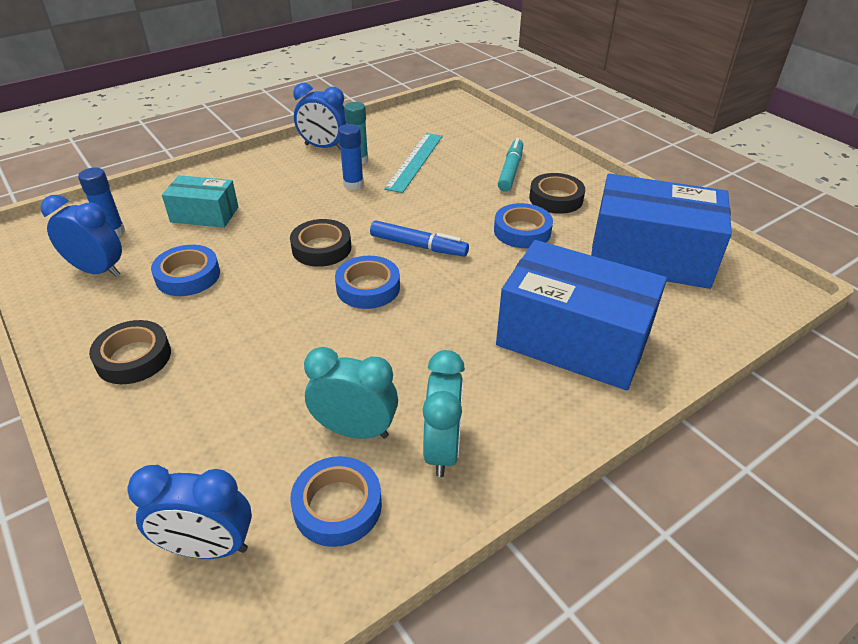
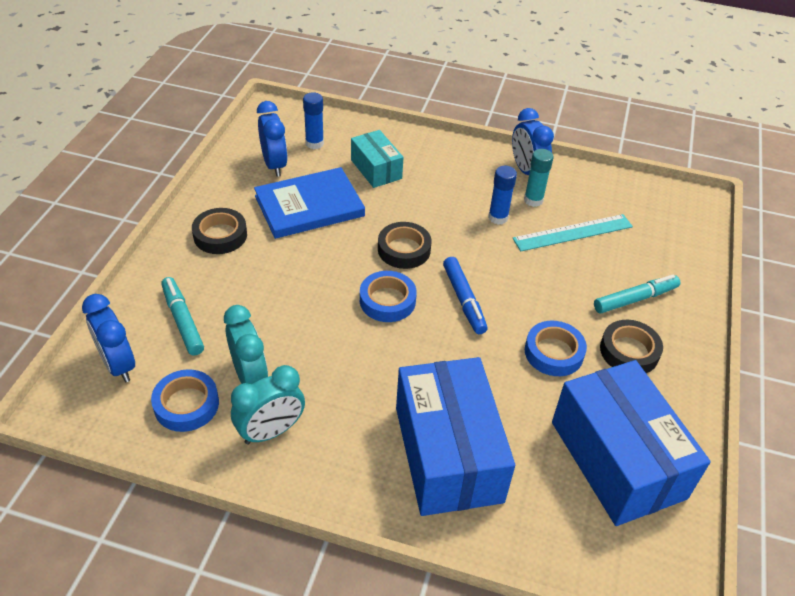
camera: 50 degrees right, 5 degrees up
blue tape [151,245,220,296] -> blue book [254,167,365,239]
none -> turquoise marker [161,277,204,356]

